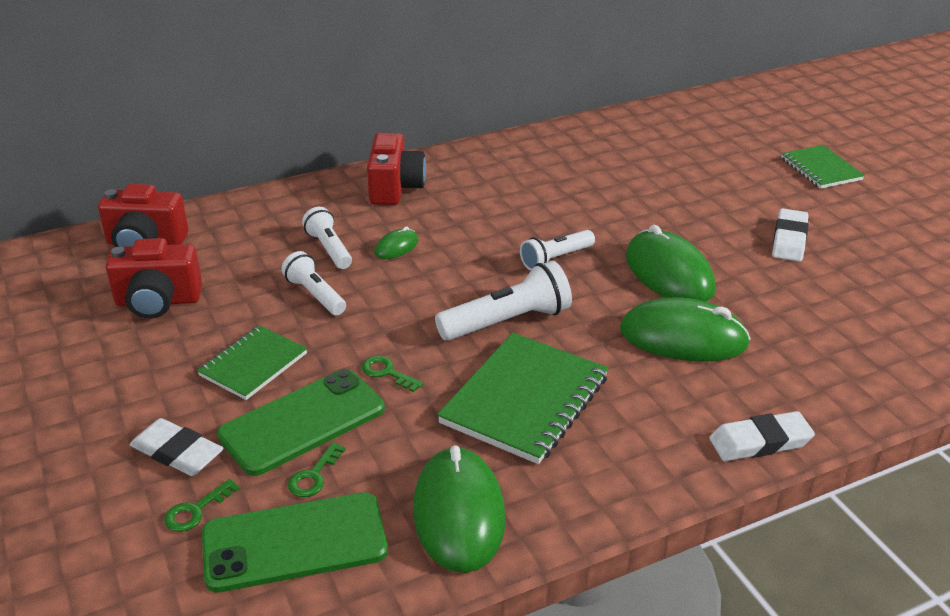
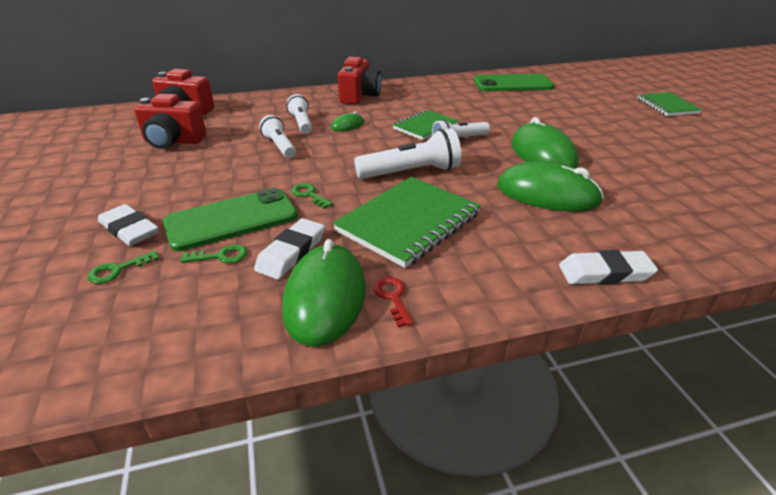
camera: 10 degrees right, 0 degrees up
green notebook [197,325,307,400] -> green notebook moved to [393,110,458,140]
green phone [202,492,388,593] -> green phone moved to [474,74,554,91]
green key [288,442,346,497] -> green key turned 135 degrees counterclockwise [180,244,248,263]
white eraser [772,208,808,262] -> white eraser moved to [254,218,325,279]
none -> red key [373,277,413,327]

